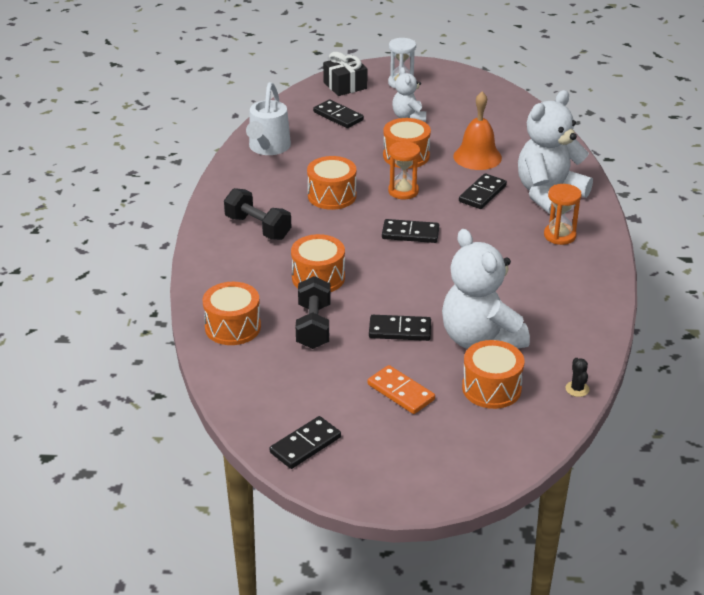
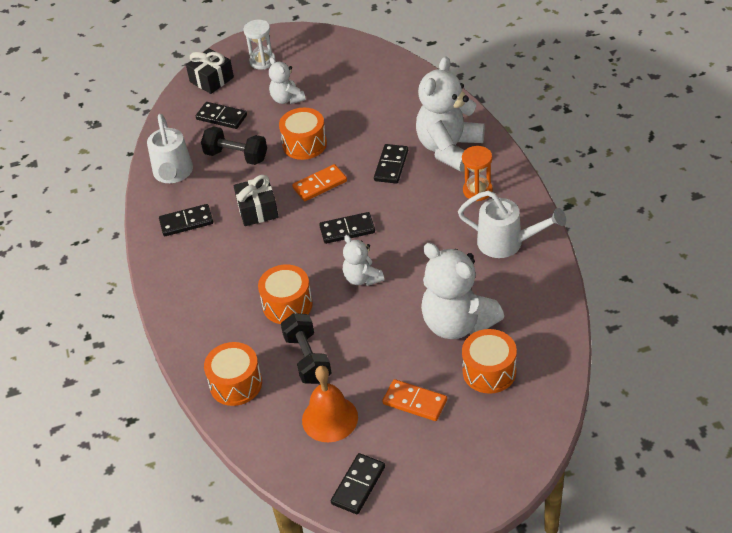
camera: 15 degrees left, 10 degrees up
black dumbbell [224,188,292,240] -> black dumbbell moved to [201,126,267,165]
orange drum [307,156,357,210] -> black gift [234,175,279,226]
black domino [369,315,431,341] -> black domino moved to [159,204,213,236]
orange hourglass [388,141,420,199] -> orange domino [292,164,347,201]
orange bell [453,92,502,170] -> orange bell moved to [302,366,358,442]
black cactus [565,358,590,397] -> none
none -> white teddy bear [343,235,384,286]
none -> white watering can [458,191,566,258]

